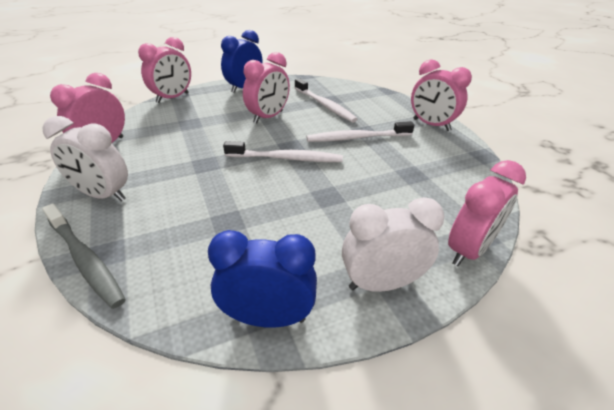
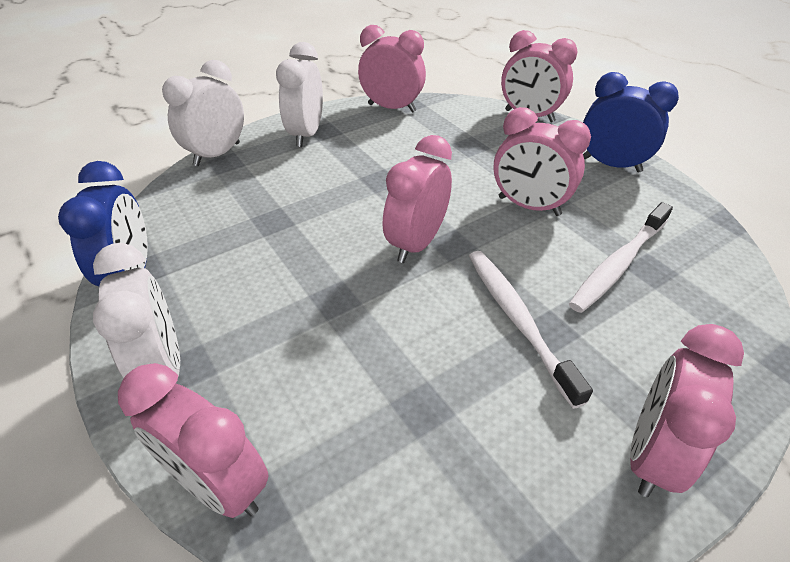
camera: 80 degrees right, 5 degrees up
grey toothbrush [42,204,126,309] -> white clock [162,60,244,166]
white toothbrush [223,141,343,162] -> pink clock [382,135,452,263]

